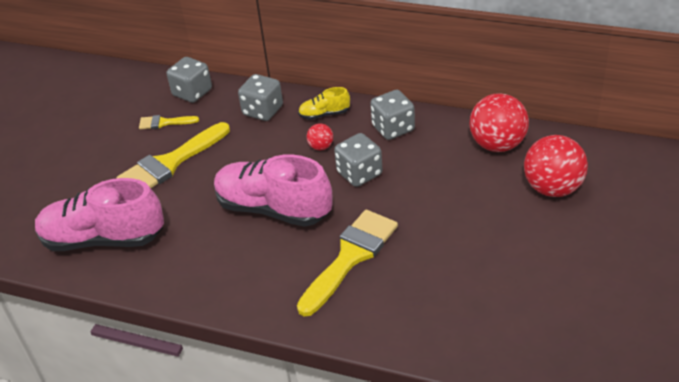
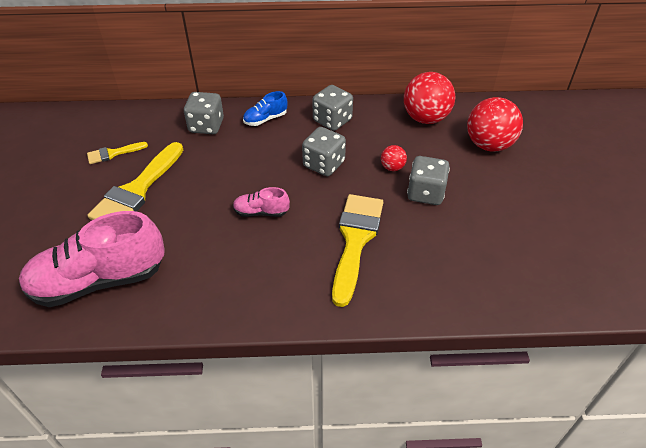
camera: 25 degrees left, 5 degrees up
grey dice [167,57,212,103] -> grey dice moved to [407,156,450,205]
pink shoe [214,154,332,227] -> pink shoe [233,187,290,217], size x0.46
yellow shoe [298,87,350,120] -> blue shoe [243,91,287,126]
red ball [307,123,333,150] -> red ball moved to [381,145,407,171]

